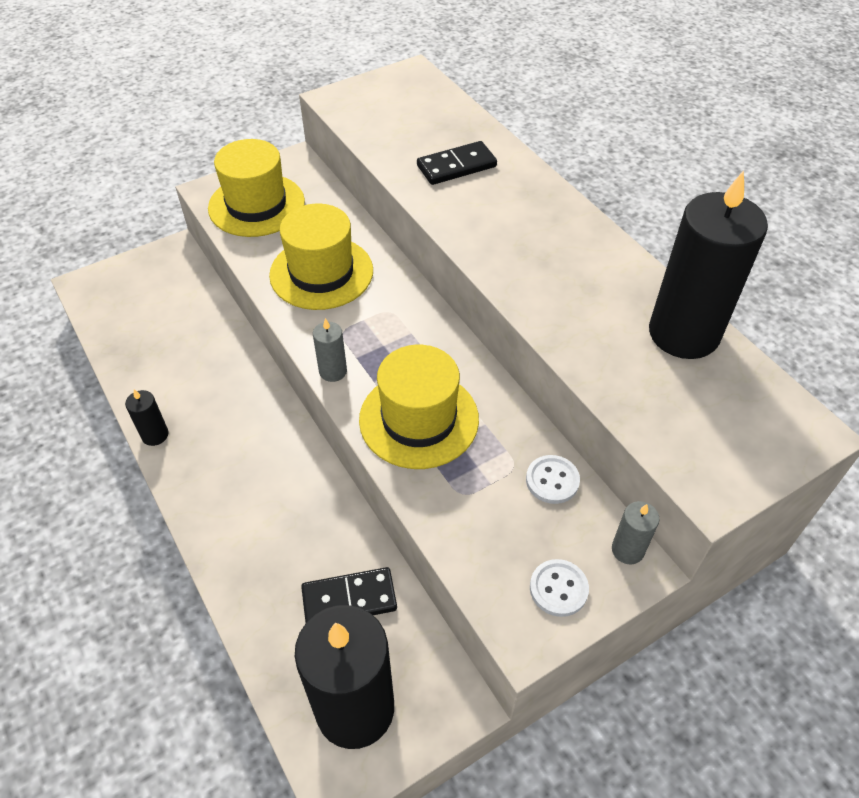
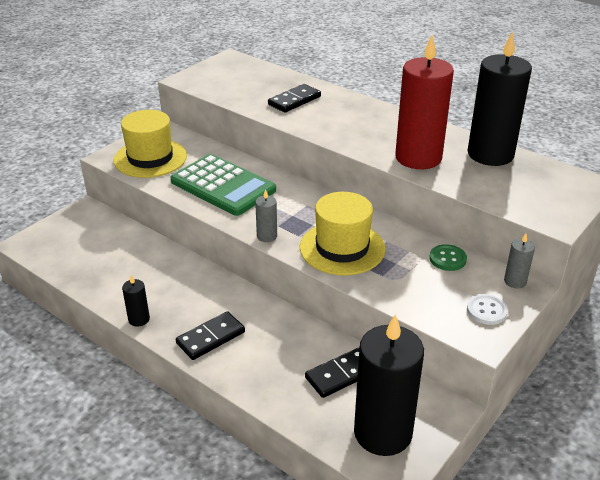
camera: 20 degrees left, 15 degrees down
yellow hat [269,204,373,310] -> green calculator [171,154,276,216]
white button [526,455,580,504] -> green button [429,244,467,271]
none -> black domino [176,311,245,360]
none -> red candle [395,35,454,169]

